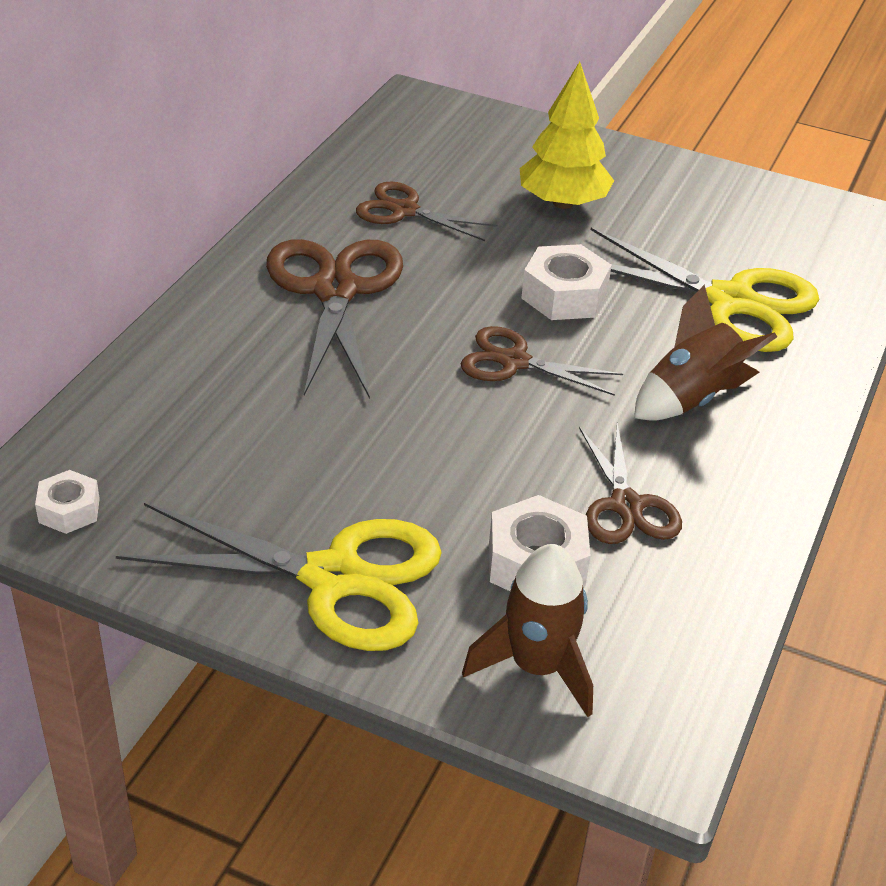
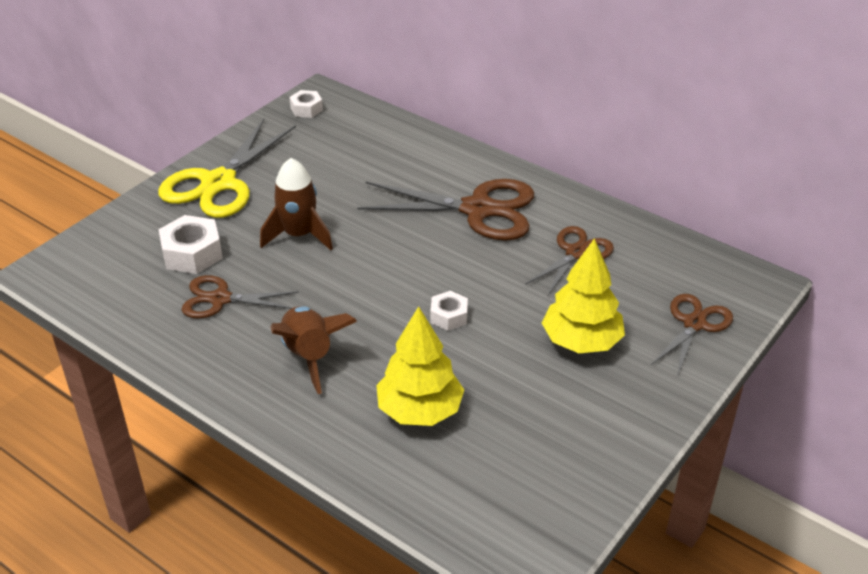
camera: 105 degrees right, 0 degrees up
brown scissors [461,326,623,396] -> brown scissors moved to [651,294,733,374]
brown rocket [462,544,593,717] -> brown rocket moved to [260,158,333,250]
white nut [521,244,612,320] -> white nut [430,291,468,331], size x0.61
yellow scissors [591,228,820,352] -> yellow tree [376,306,464,426]

